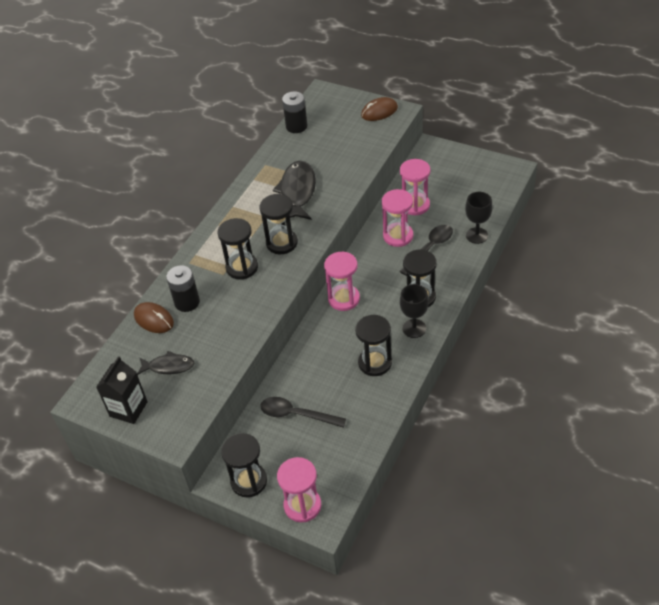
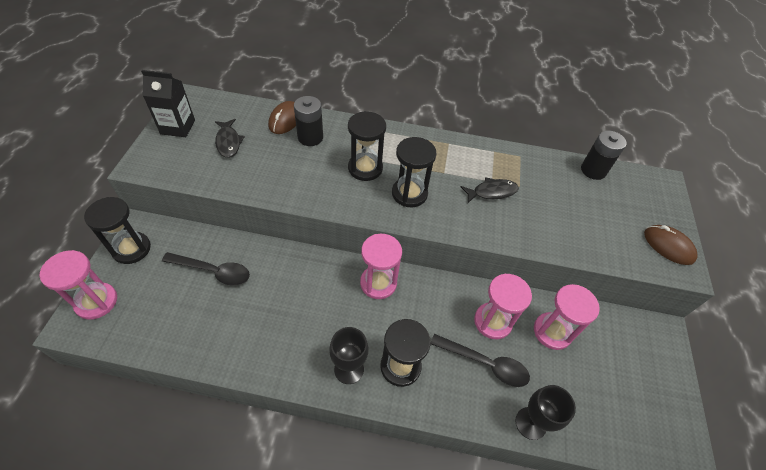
camera: 65 degrees right, 5 degrees up
black spoon [260,397,346,428] -> black spoon turned 105 degrees clockwise [162,252,250,286]
black fish [273,161,316,220] -> black fish [461,177,519,203], size x0.59
black hourglass [355,315,392,376] -> none

